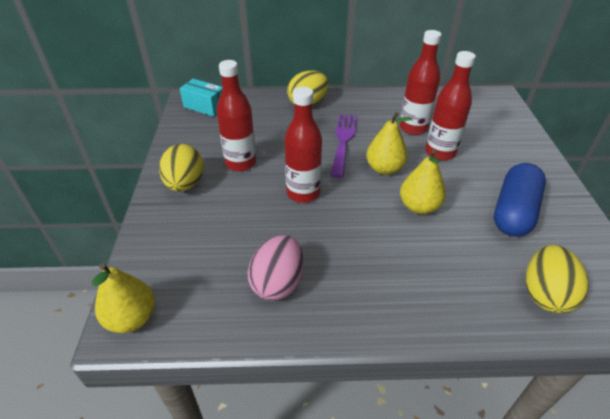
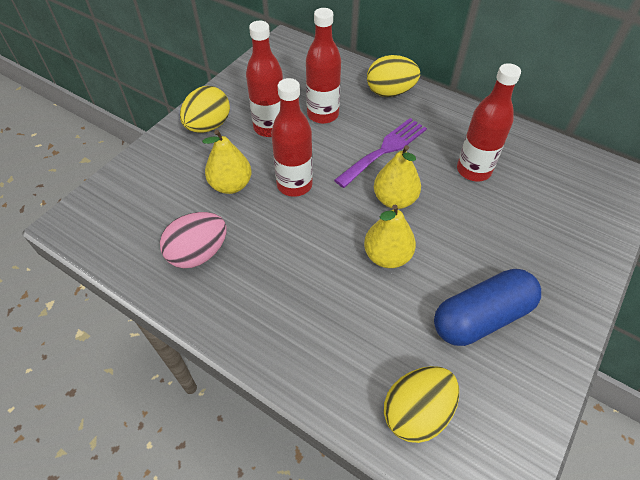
camera: 35 degrees right, 10 degrees up
yellow pear [92,263,155,333] -> yellow pear moved to [202,130,251,194]
turquoise box [179,79,222,117] -> none
red bottle [425,51,476,161] -> red bottle moved to [306,8,341,124]

